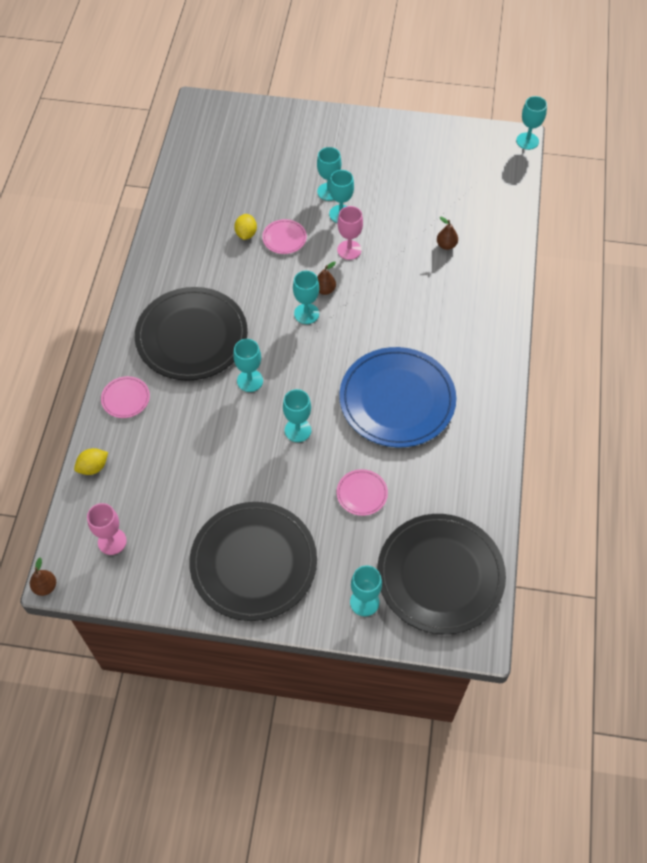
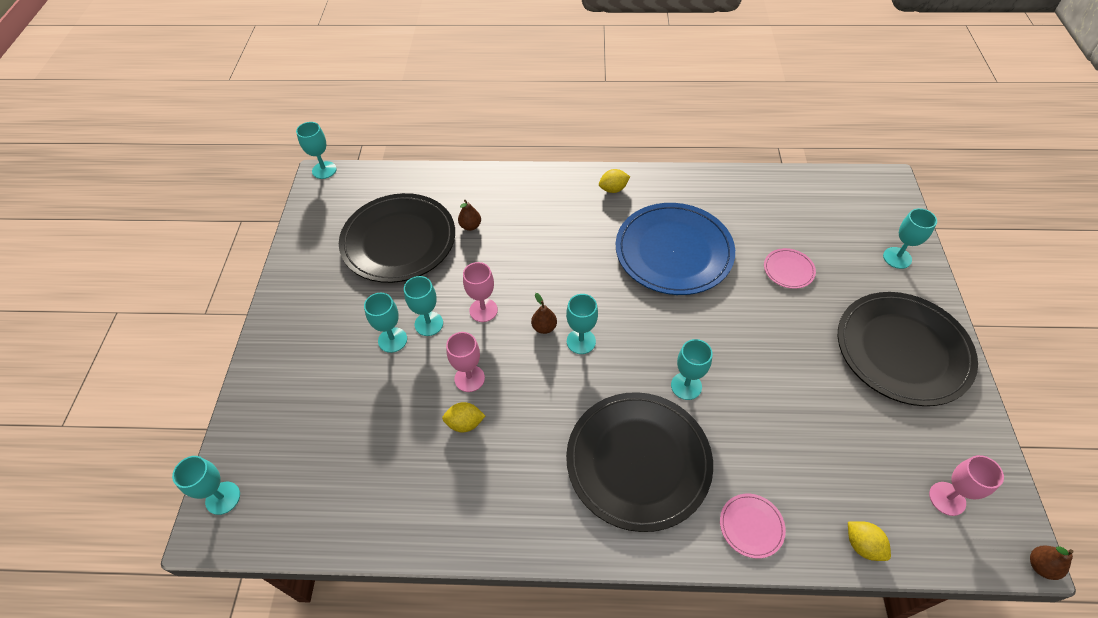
camera: 95 degrees left, 5 degrees down
pink plate [262,219,307,254] -> pink goblet [446,332,485,392]
turquoise goblet [283,389,311,442] -> turquoise goblet moved to [172,456,240,515]
black plate [377,514,506,635] -> black plate moved to [339,193,455,283]
none -> yellow lemon [599,169,630,193]

